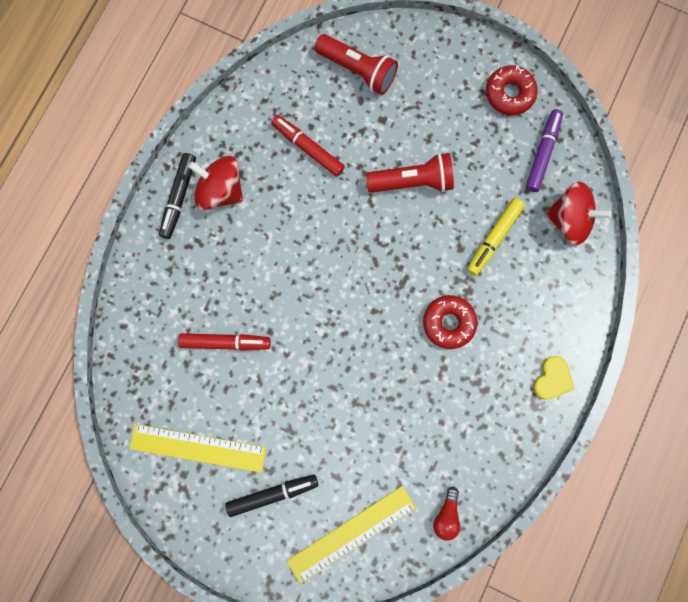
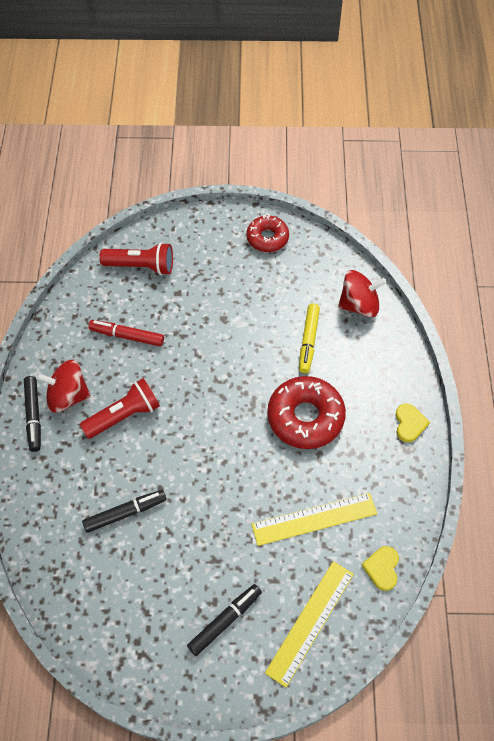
camera: 25 degrees left, 20 degrees down
yellow ruler [129,424,266,473] -> yellow ruler moved to [251,493,377,546]
red marker [178,333,271,351] -> black marker [82,490,166,533]
red flashlight [366,153,454,193] -> red flashlight moved to [80,378,160,439]
red donut [423,295,477,349] -> red donut [267,376,346,449], size x1.61
red light bulb [433,487,460,541] -> yellow heart [361,546,399,591]
purple marker [526,109,563,192] -> none

